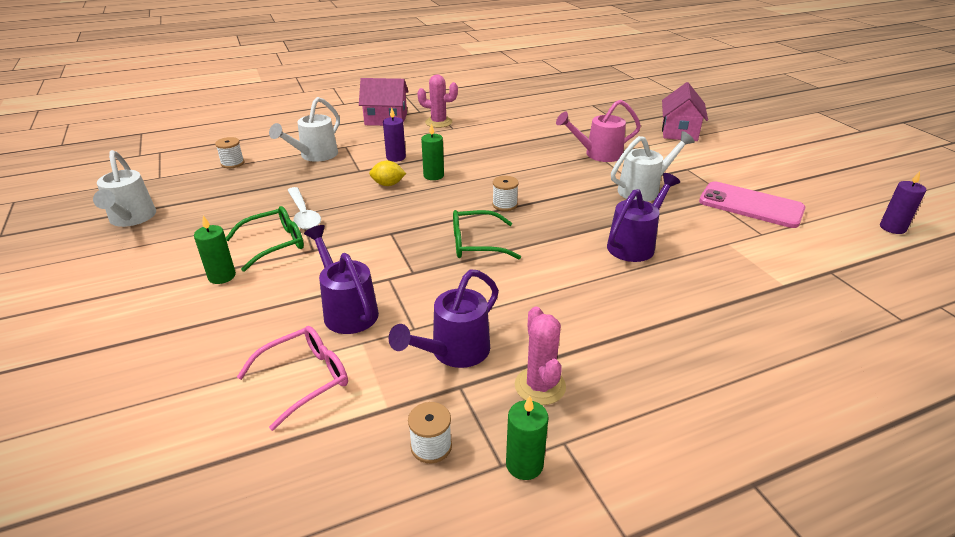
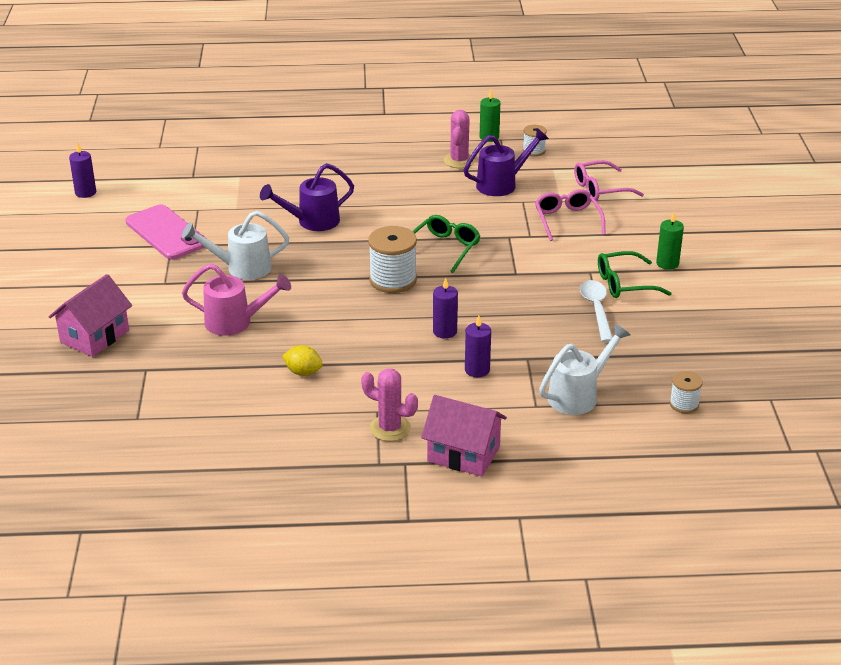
camera: 160 degrees left, 0 degrees up
white watering can [93,150,156,227] -> none
purple watering can [304,225,379,334] -> pink glasses [535,189,606,241]
yellow lemon [369,161,406,186] -> yellow lemon moved to [282,345,323,376]
green candle [421,123,444,180] -> purple candle [433,278,458,339]
green glasses [453,210,521,259] -> green glasses turned 75 degrees counterclockwise [413,215,480,273]
white spool [492,176,519,211] -> white spool [368,226,417,293], size x1.81

